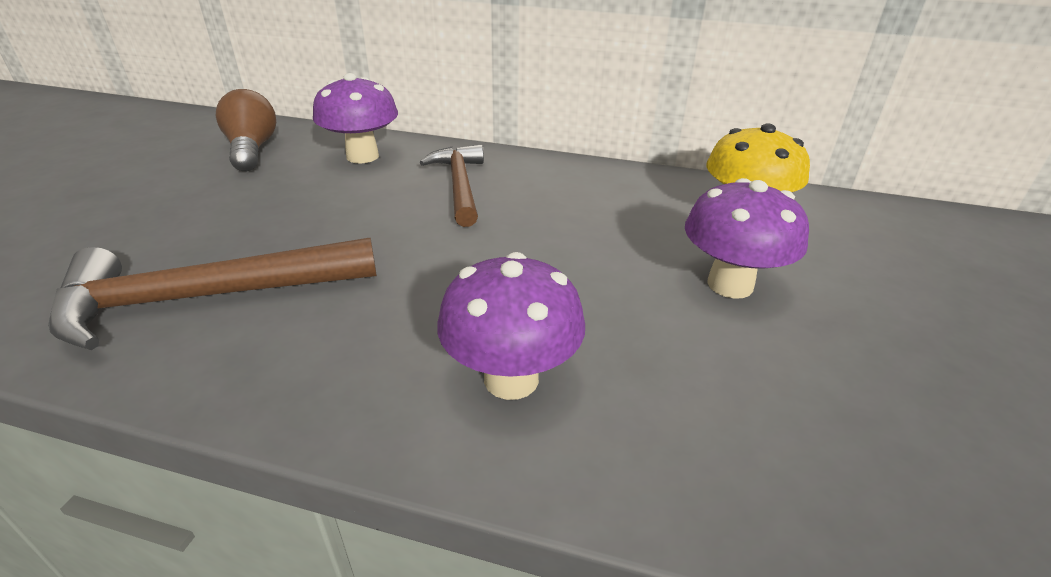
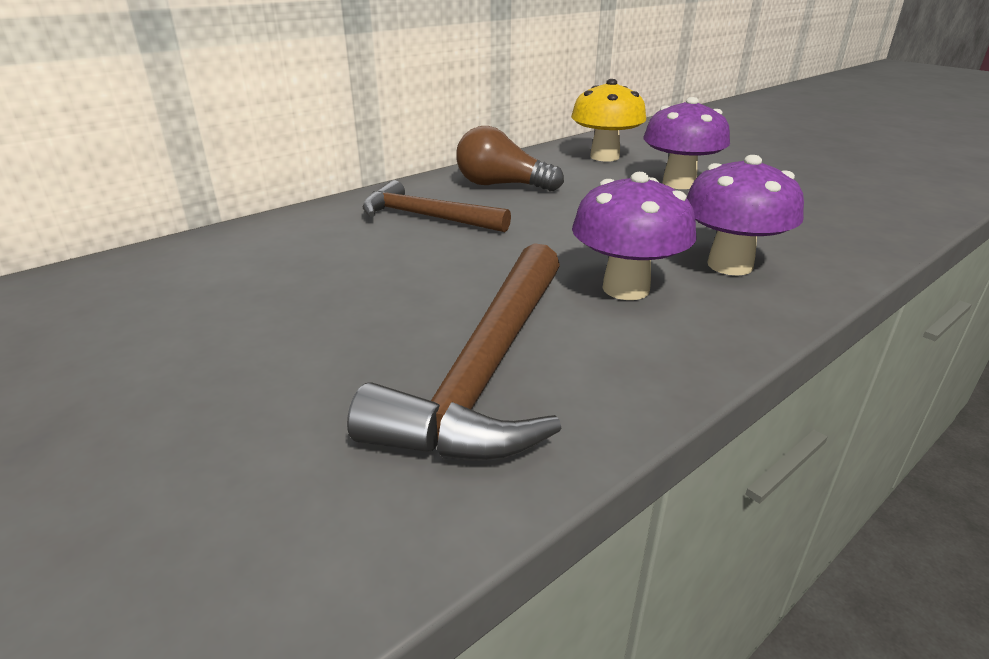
camera: 55 degrees left, 5 degrees down
brown light bulb [216,89,276,171] -> brown light bulb moved to [456,126,564,191]
purple mushroom [313,73,398,164] -> purple mushroom moved to [572,172,697,300]

